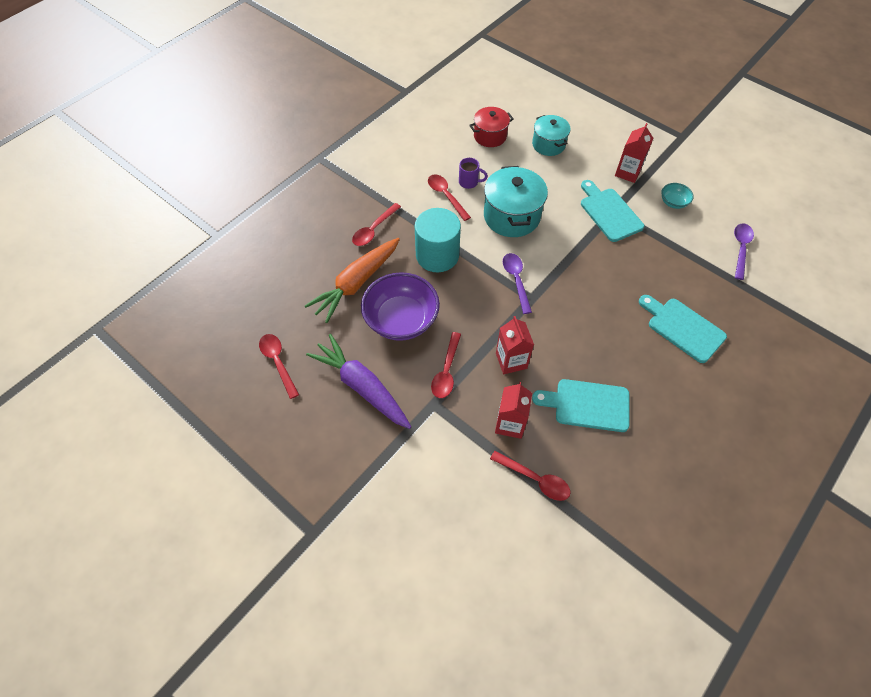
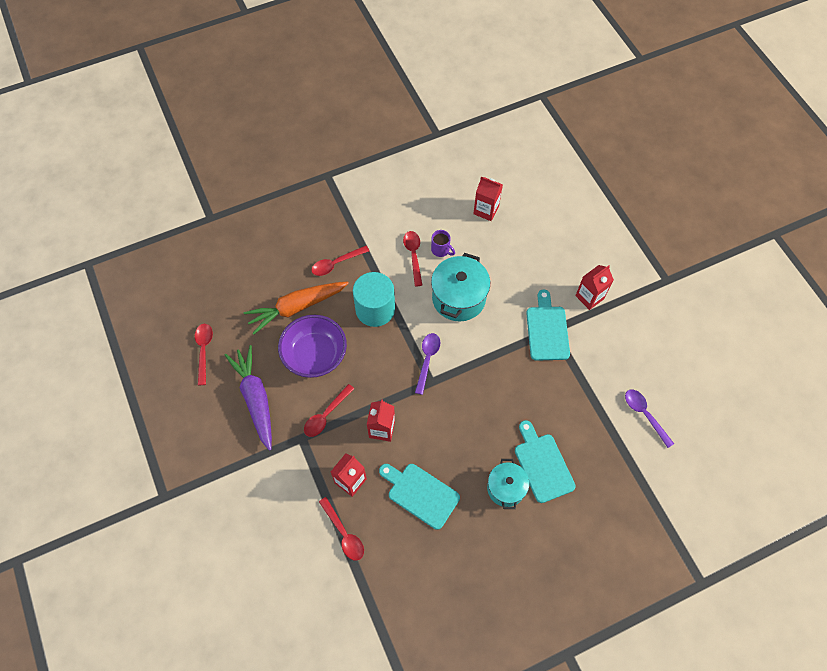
camera: 25 degrees right, 5 degrees up
red pot [469,107,514,147] -> red carton [473,176,503,221]
turquoise pot [532,115,571,156] -> turquoise pot moved to [487,459,529,509]
turquoise bowl [661,183,694,209] -> none
purple spoon [734,223,754,280] -> purple spoon turned 75 degrees counterclockwise [625,390,674,448]

